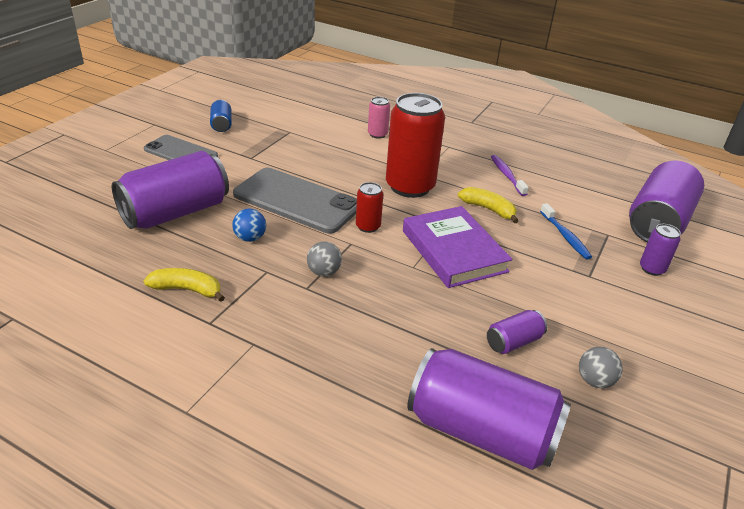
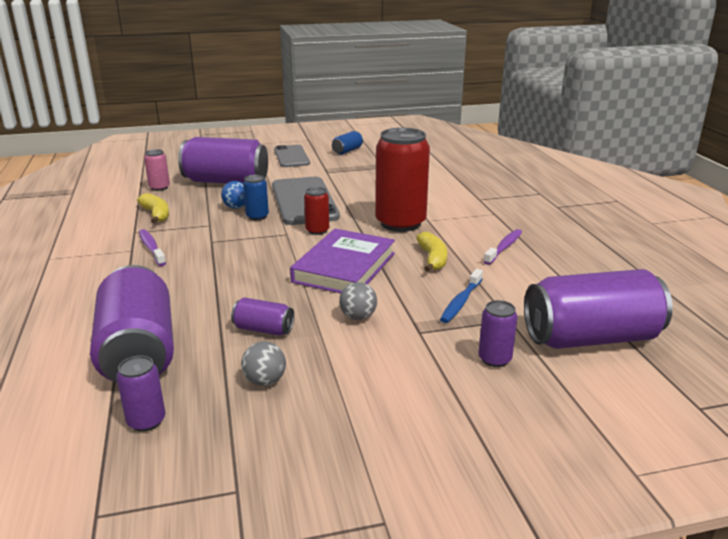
camera: 50 degrees right, 10 degrees down
grey ball [307,242,342,277] -> grey ball moved to [339,282,377,320]
pink can [368,97,390,139] -> pink can moved to [144,149,170,191]
none -> purple can [116,356,165,432]
none -> purple toothbrush [139,229,166,266]
none -> blue can [243,175,269,220]

